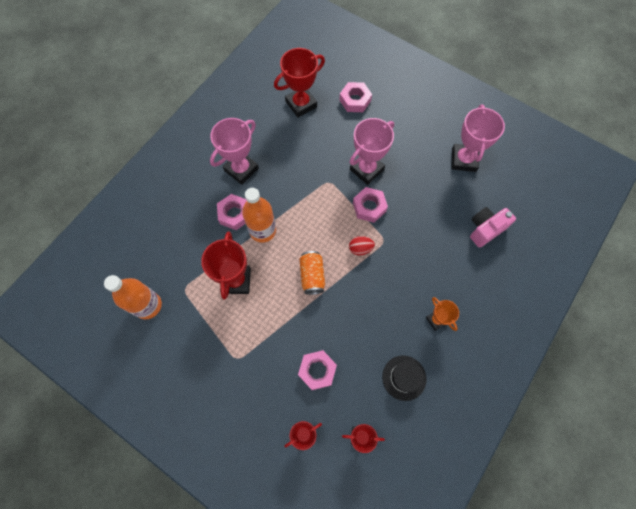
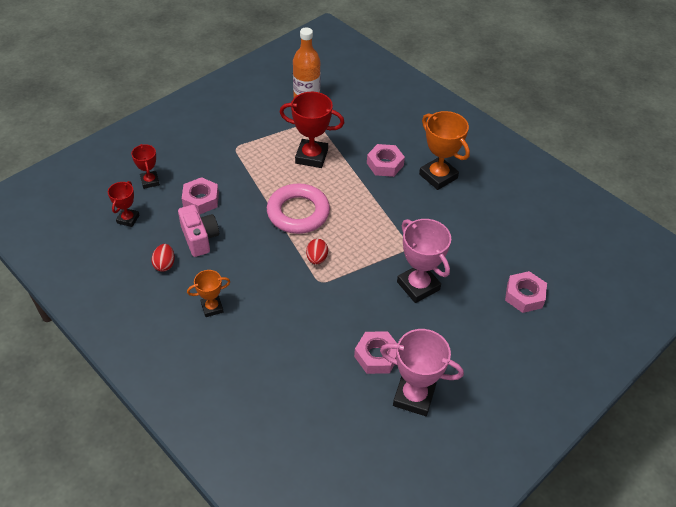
camera: 100 degrees right, 20 degrees down
pink trophy [210,118,259,185] -> orange trophy [419,111,470,190]
orange bottle [242,188,276,243] -> none
red trophy [274,48,325,117] -> none
orange can [299,251,325,295] -> pink ring [267,183,330,234]
pink nut [353,187,388,223] -> pink nut moved to [354,331,397,374]
black hat [382,355,426,401] -> red egg [151,244,175,272]
pink camera [470,207,516,248] -> pink camera moved to [178,205,219,257]

